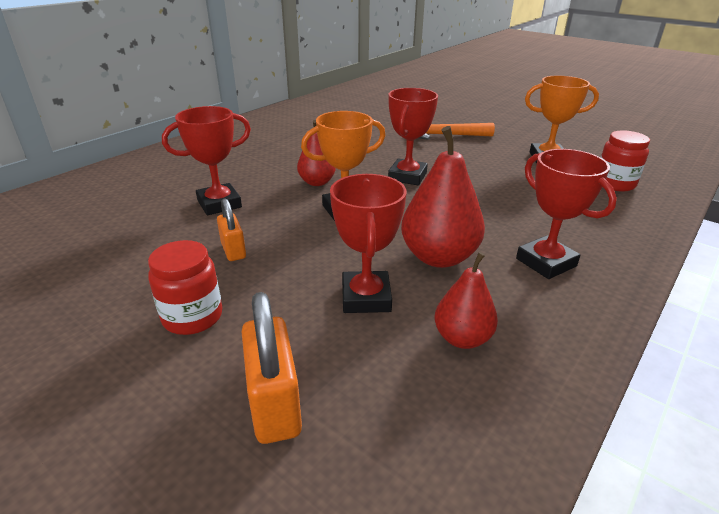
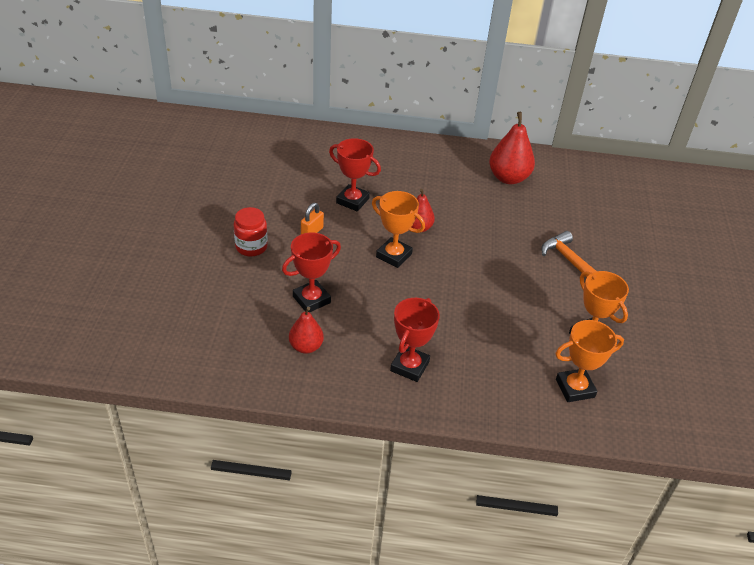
camera: 55 degrees right, 10 degrees up
orange padlock [242,292,302,444] -> none
red trophy [388,88,438,185] -> none
red pear [401,126,485,268] -> red pear moved to [489,112,535,184]
red jar [601,130,650,192] -> orange trophy [555,320,624,402]

